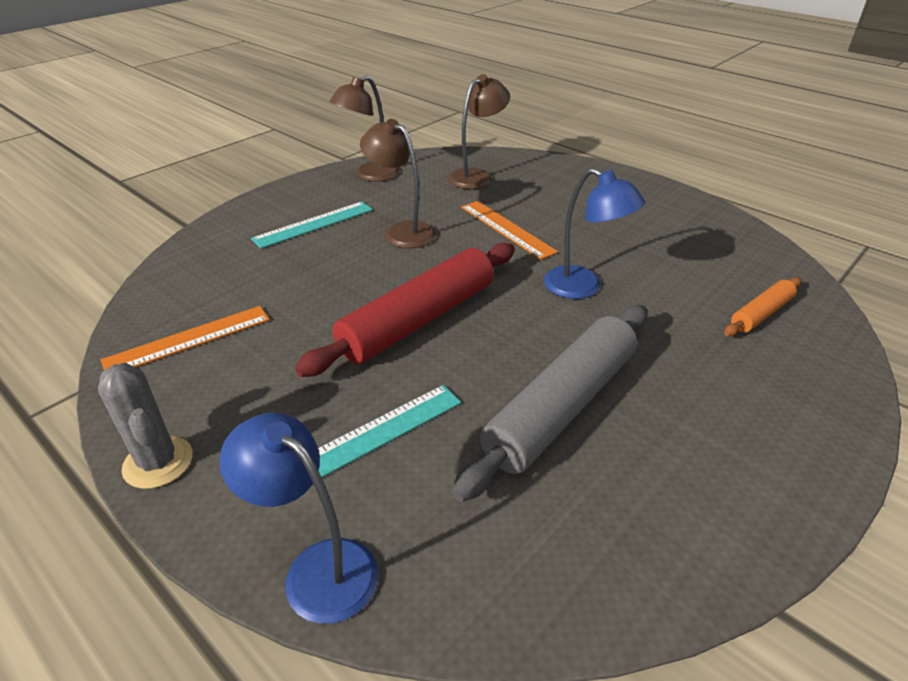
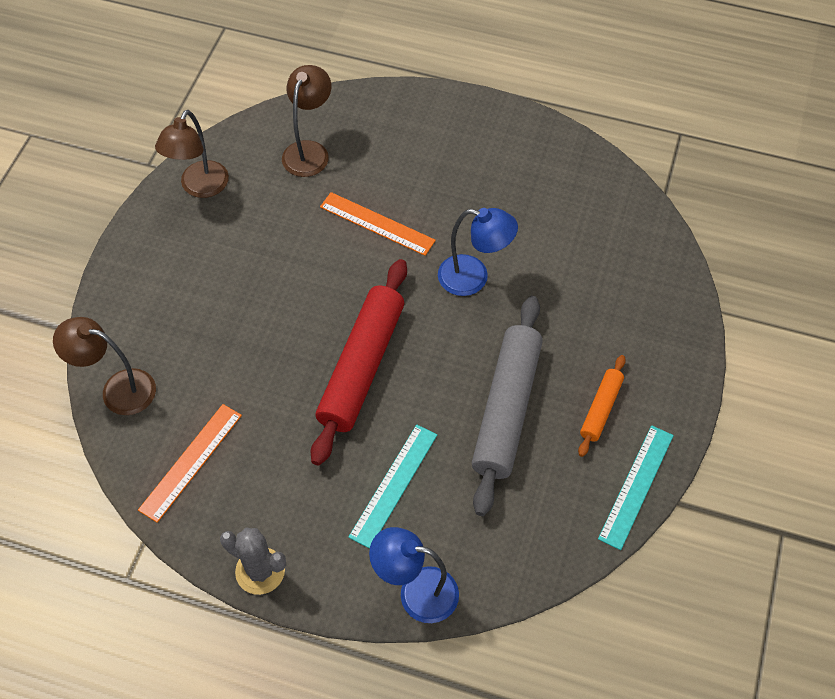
camera: 25 degrees left, 20 degrees up
turquoise ruler [251,202,373,249] -> turquoise ruler moved to [598,425,674,550]
brown lamp [360,119,436,248] -> brown lamp moved to [53,317,156,415]
orange rolling pin [724,277,801,336] -> orange rolling pin moved to [578,355,626,457]

